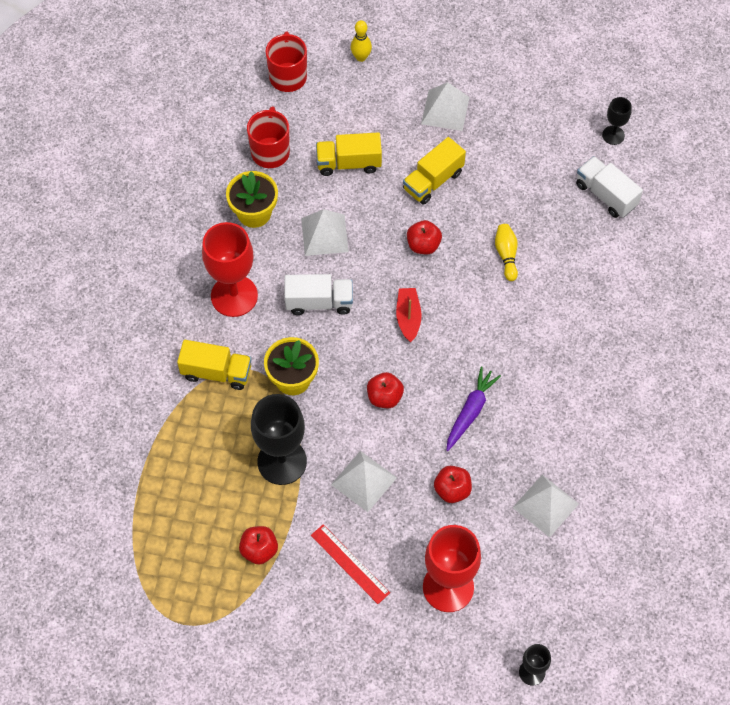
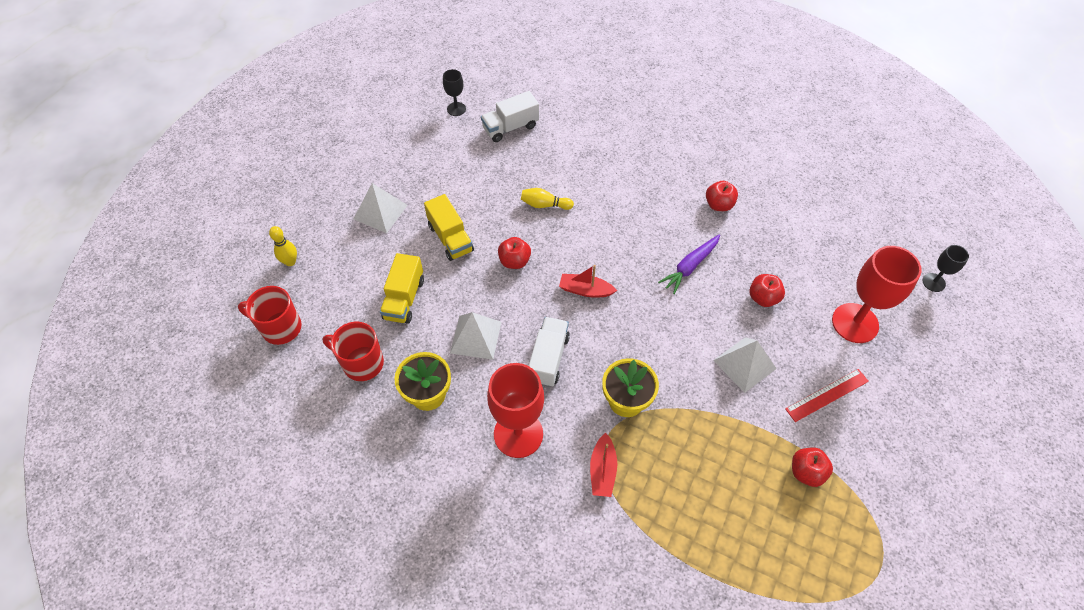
camera: 75 degrees left, 5 degrees down
yellow truck [177,340,252,390] -> red boat [590,433,617,497]
black goblet [251,394,307,485] -> none
red apple [367,372,404,408] -> red apple moved to [706,181,738,211]
purple carrot [446,366,501,451] -> purple carrot turned 90 degrees counterclockwise [658,234,720,294]
white pyramid [513,475,579,537] -> none

